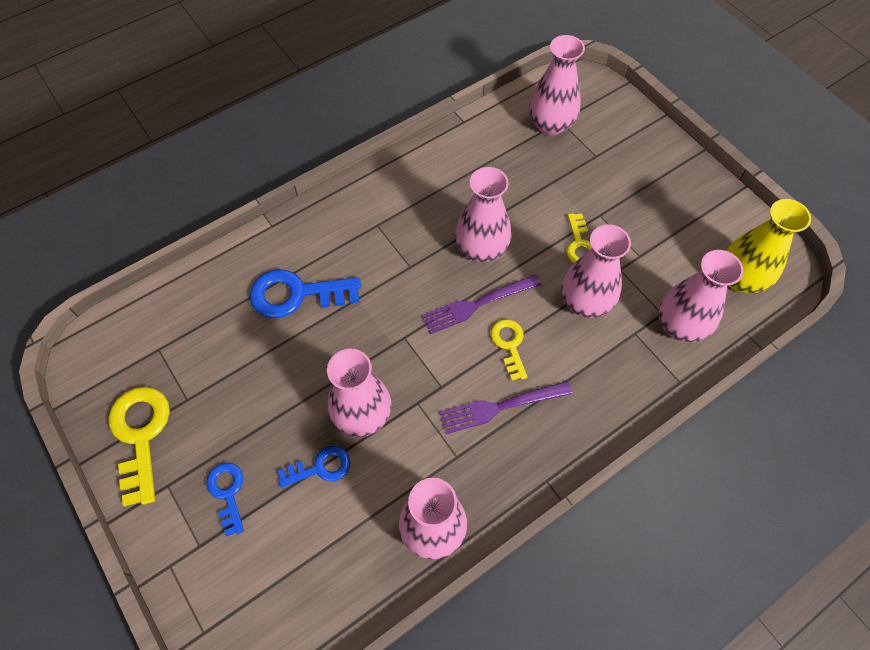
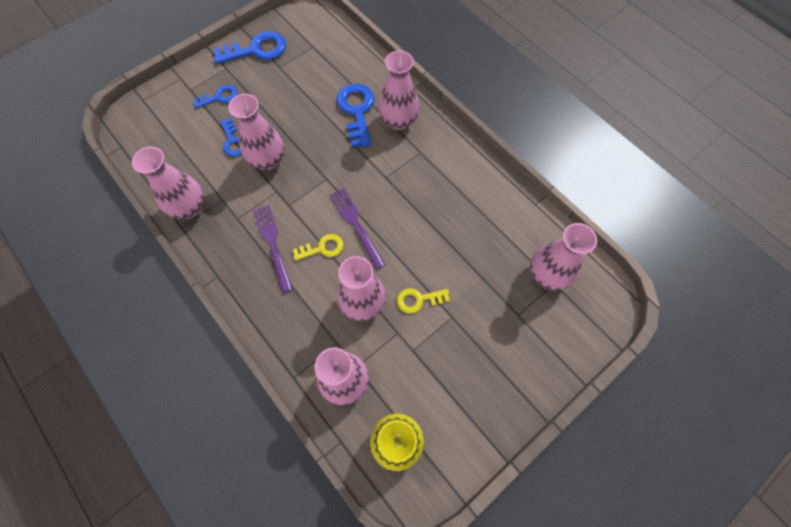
camera: 85 degrees right, 5 degrees up
yellow key [108,387,170,506] -> blue key [213,31,286,64]
pink vase [455,167,511,262] -> pink vase moved to [378,51,419,130]

